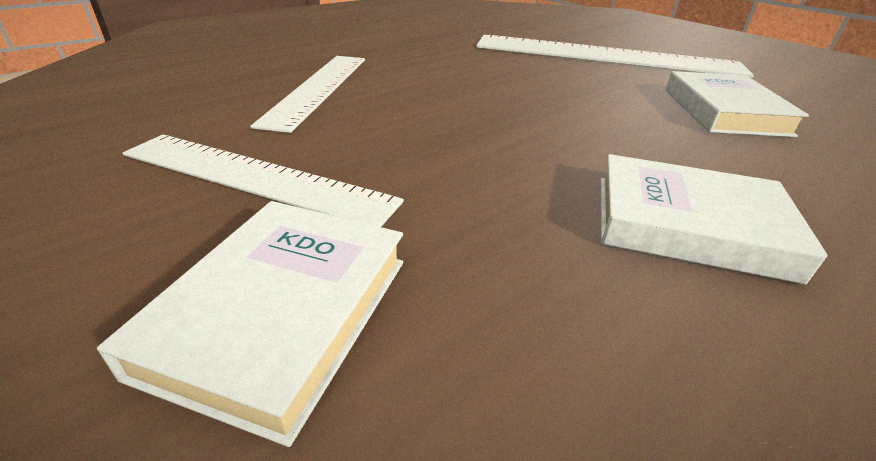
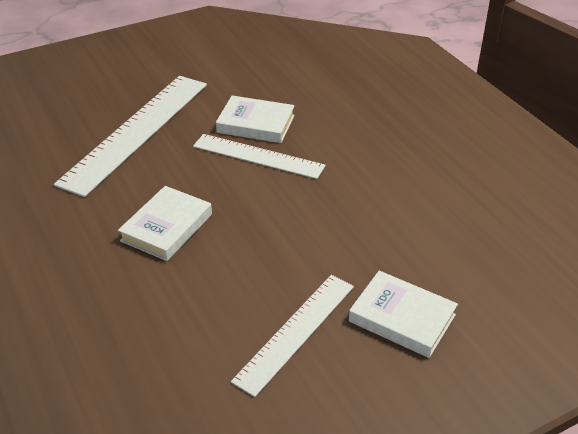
camera: 75 degrees left, 5 degrees up
white ruler [250,56,365,133] -> white ruler moved to [193,134,326,179]
white book [601,154,828,285] -> white book moved to [118,186,212,261]

